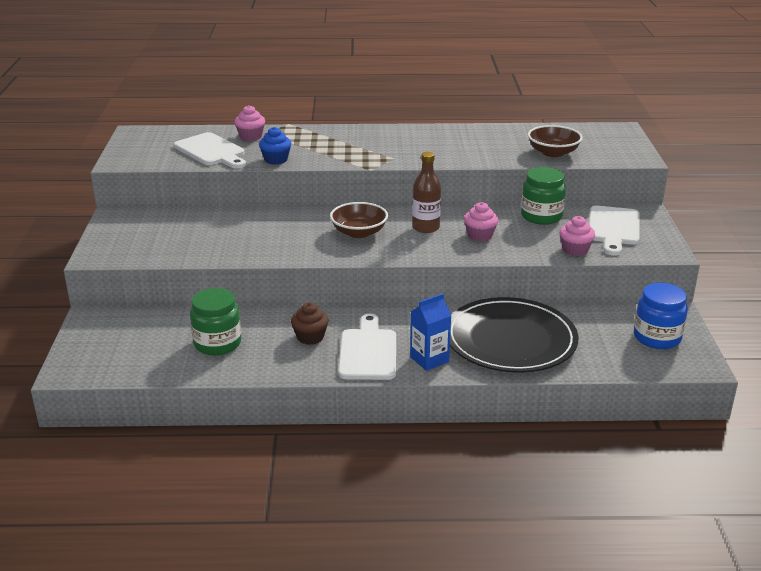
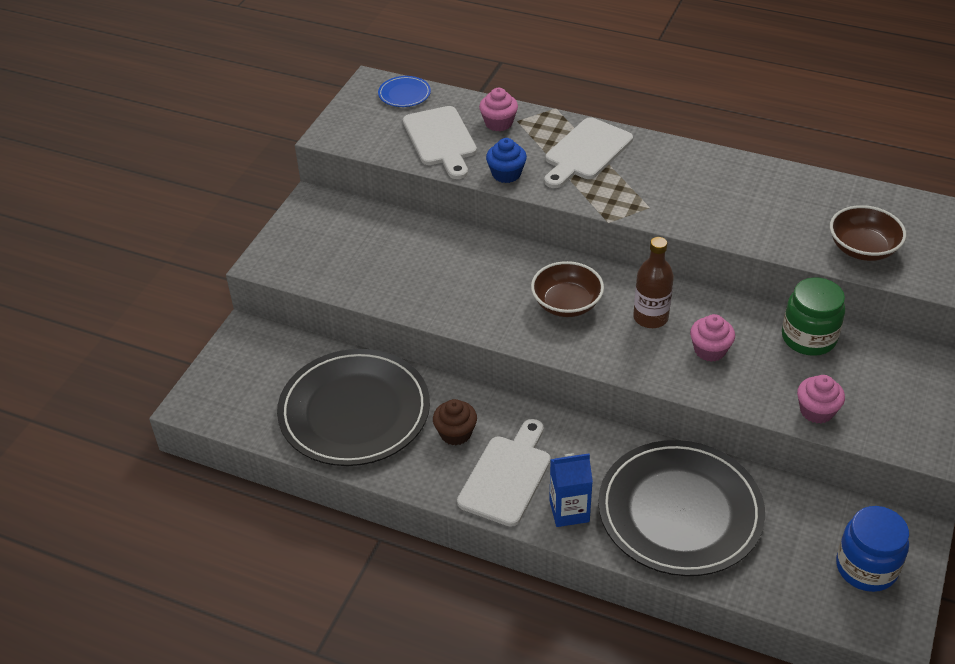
camera: 25 degrees right, 15 degrees up
green jar [190,288,242,355] -> black plate [277,349,430,466]
white cutting board [589,206,639,256] -> white cutting board moved to [544,117,633,188]
none -> blue plate [378,76,431,107]

